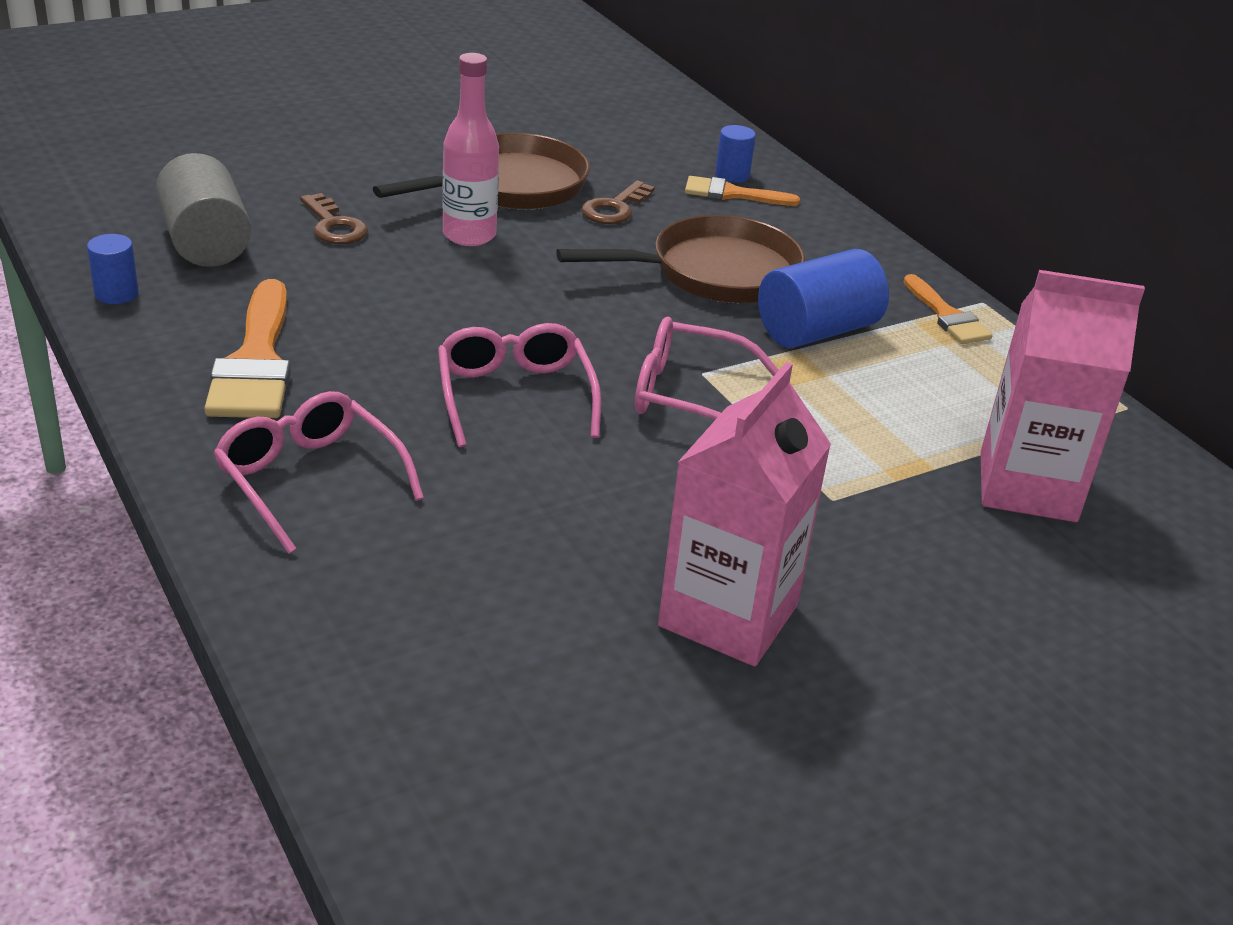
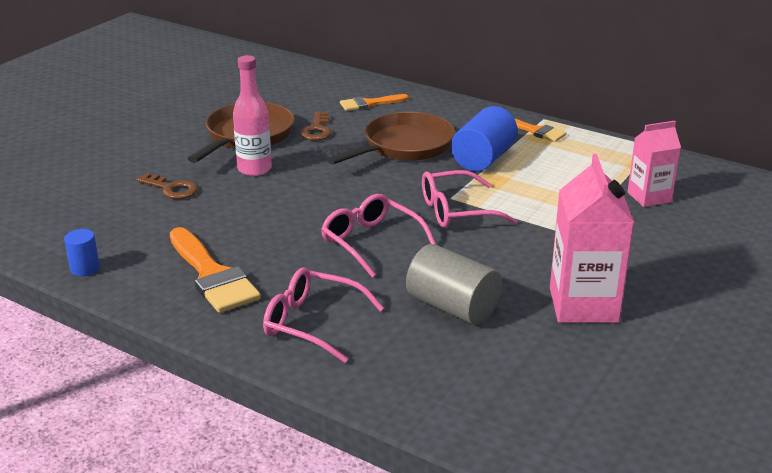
camera: 25 degrees left, 5 degrees down
grey cylinder [156,153,251,267] -> grey cylinder moved to [406,244,502,325]
blue cylinder [715,125,756,183] -> none
pink carton [981,270,1145,522] -> pink carton [627,121,681,207], size x0.63

